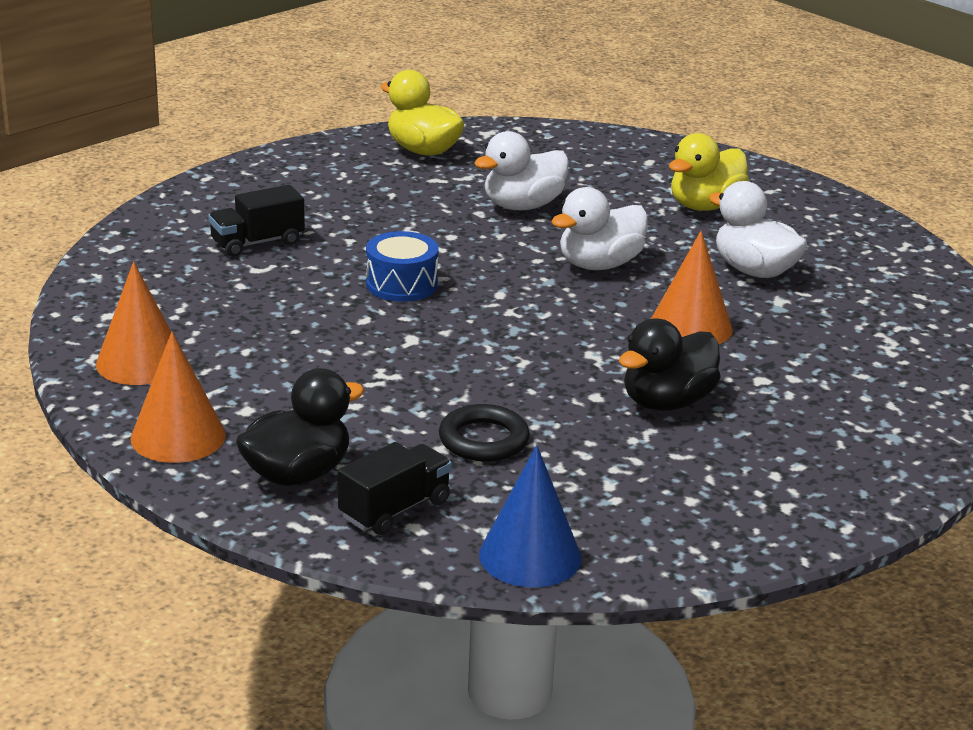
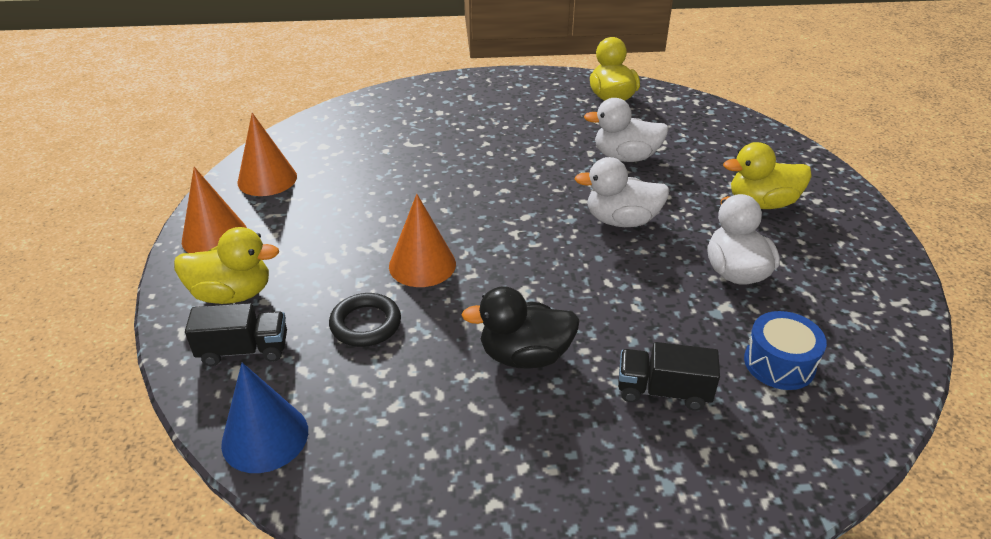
camera: 40 degrees right, 10 degrees up
black truck [208,185,305,257] -> black truck moved to [618,342,720,411]
black duck [236,368,365,486] -> yellow duck [174,227,279,304]
blue drum [366,231,439,302] -> blue drum moved to [744,311,827,390]
orange cone [651,231,733,344] -> orange cone moved to [389,194,456,287]

